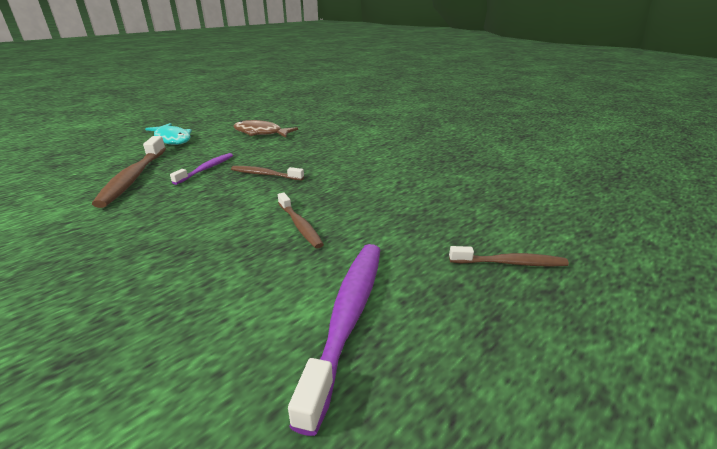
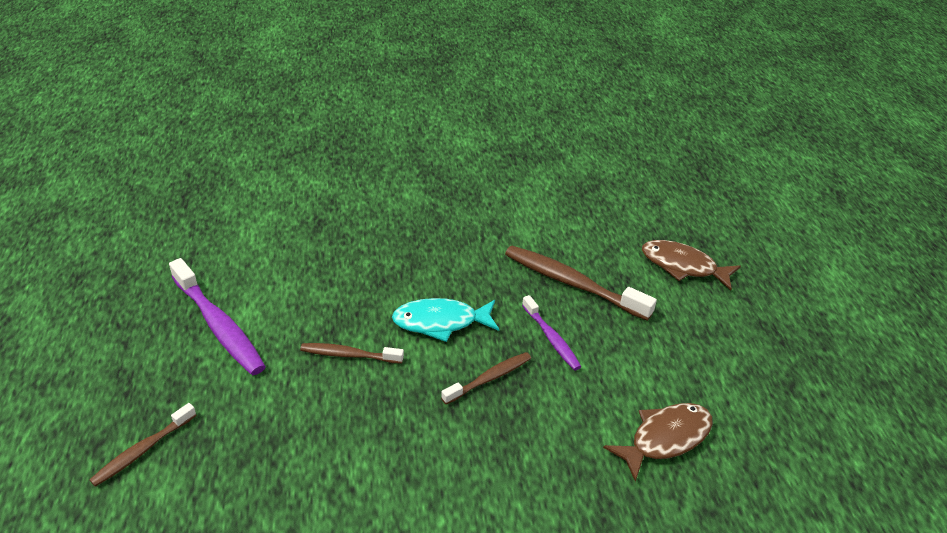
camera: 125 degrees right, 10 degrees up
turquoise fish [145,123,192,145] -> turquoise fish moved to [392,298,499,342]
none -> brown fish [642,240,741,290]

